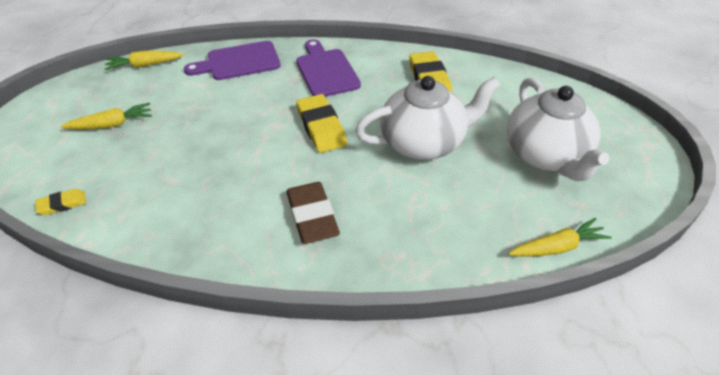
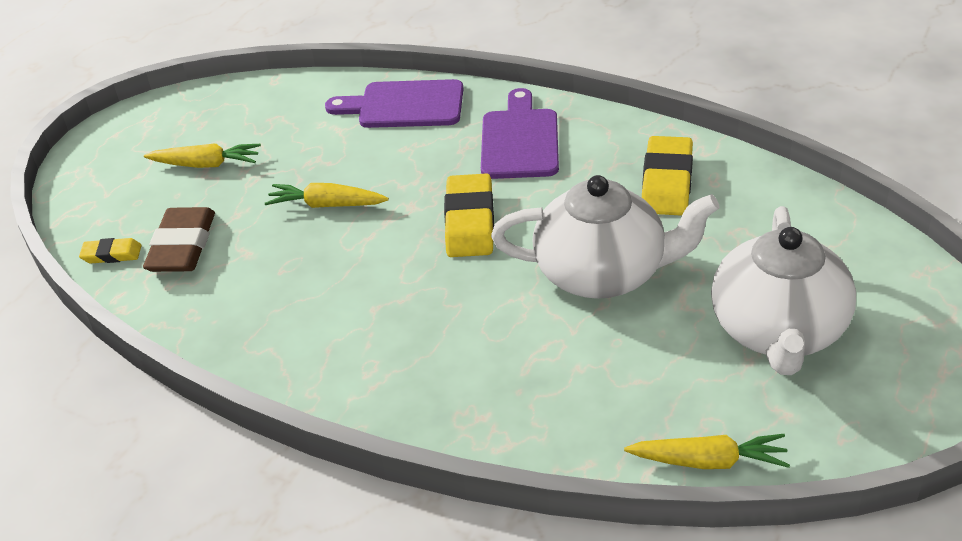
camera: 25 degrees right, 5 degrees down
yellow carrot [105,51,184,70] -> yellow carrot moved to [265,183,389,208]
brown eraser [286,182,340,244] -> brown eraser moved to [143,207,215,272]

